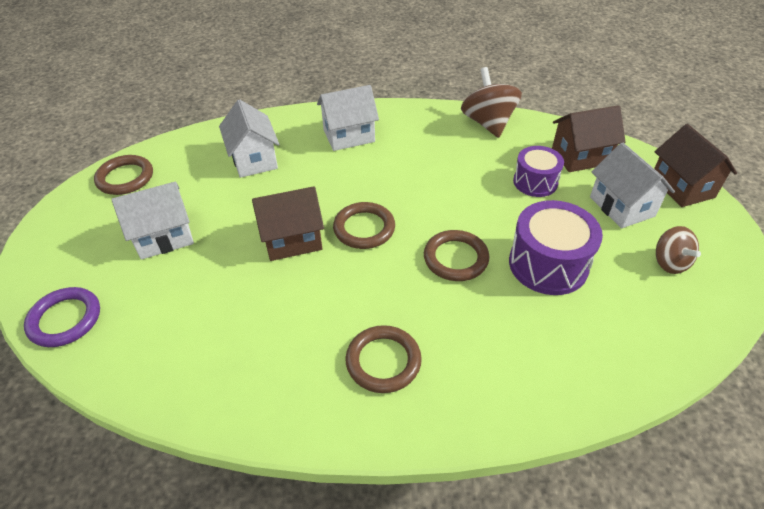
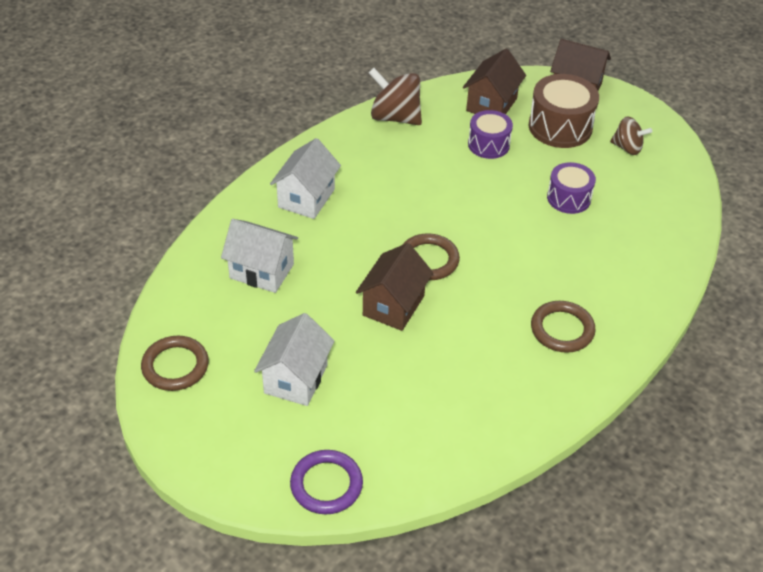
camera: 50 degrees left, 0 degrees up
brown ring [424,230,490,281] -> none
purple drum [509,200,603,295] -> purple drum [547,162,596,214], size x0.64
white house [590,142,675,228] -> brown drum [529,74,599,148]

